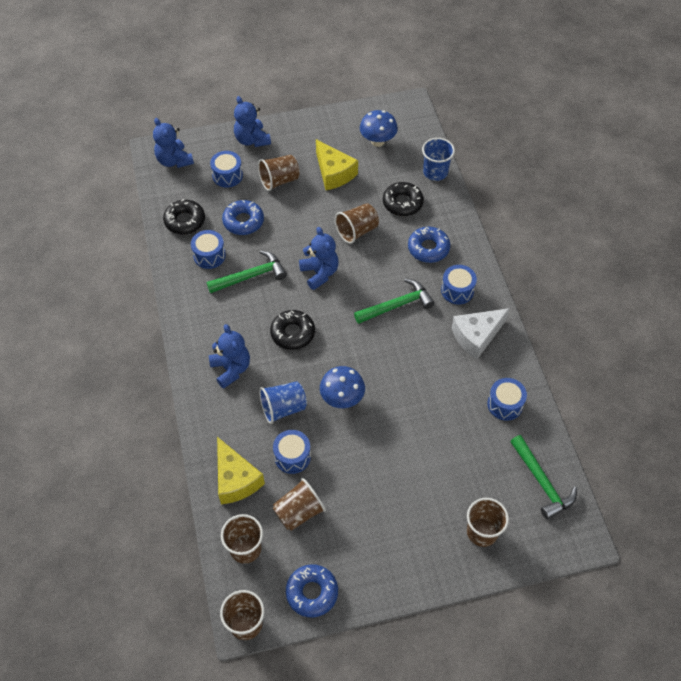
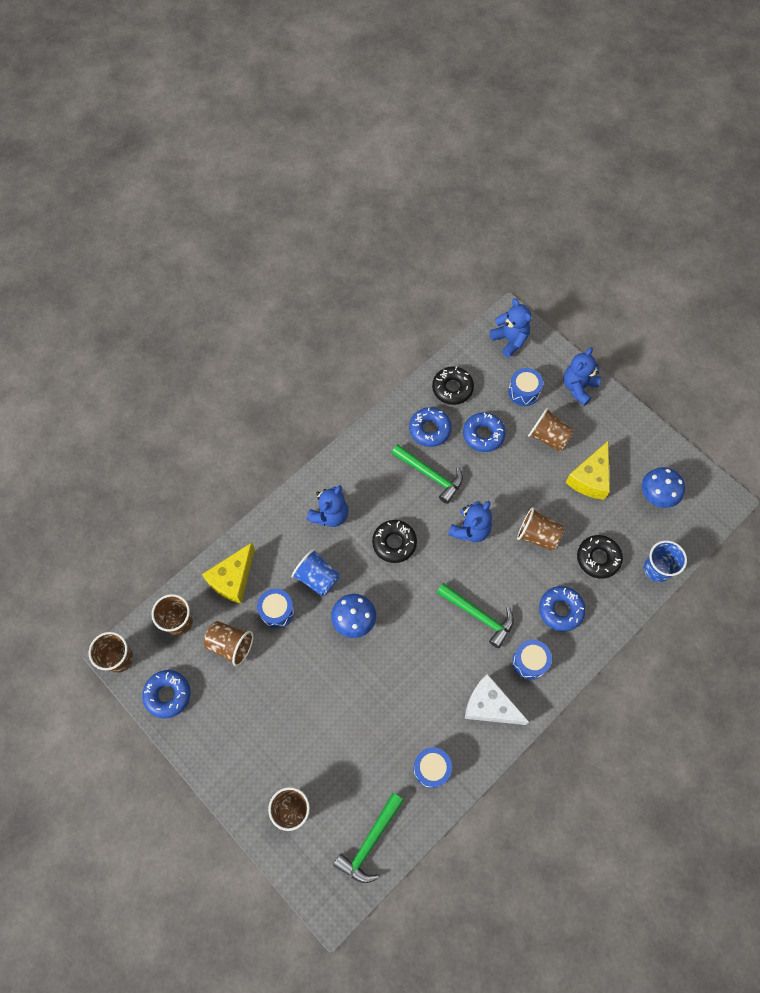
camera: 60 degrees right, 10 degrees up
blue teddy bear [153,118,194,168] -> blue teddy bear turned 120 degrees clockwise [489,299,531,358]
blue drum [191,230,226,269] -> blue donut [409,407,452,447]

